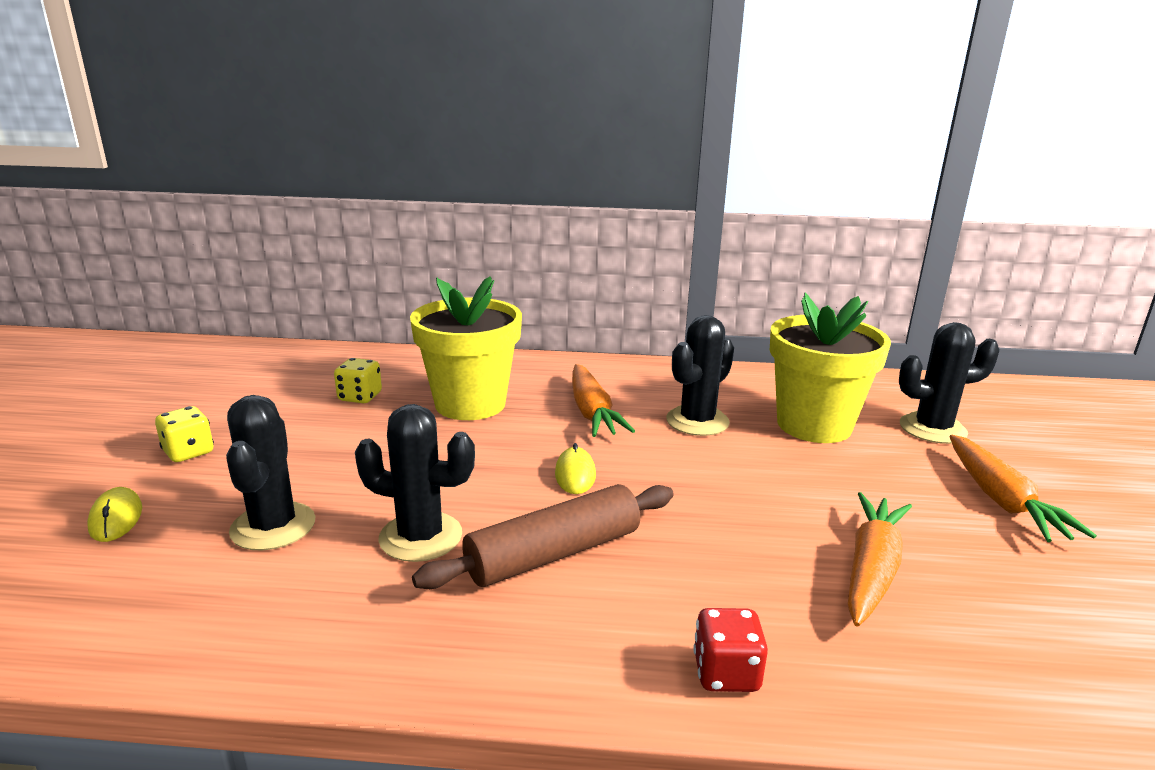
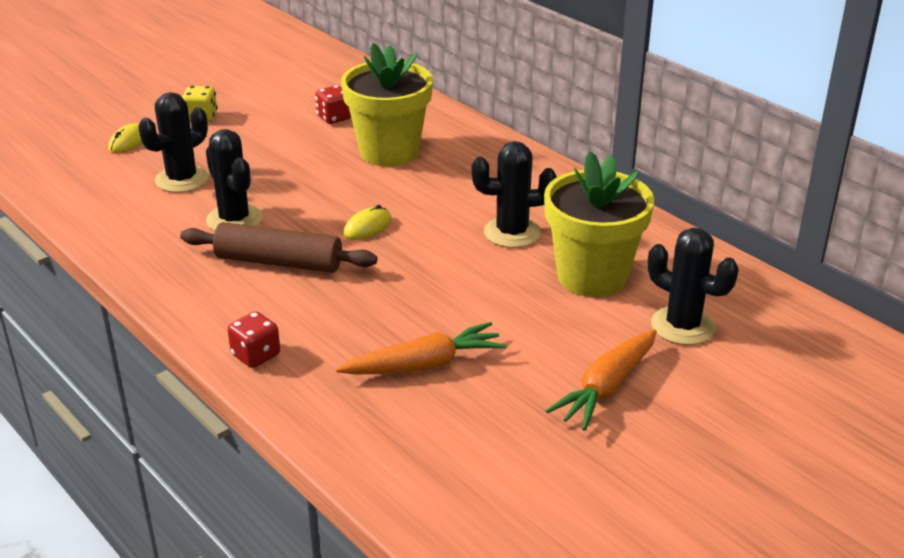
camera: 45 degrees right, 10 degrees up
yellow dice [334,358,382,403] -> red dice [315,85,351,124]
orange carrot [572,364,635,437] -> none

